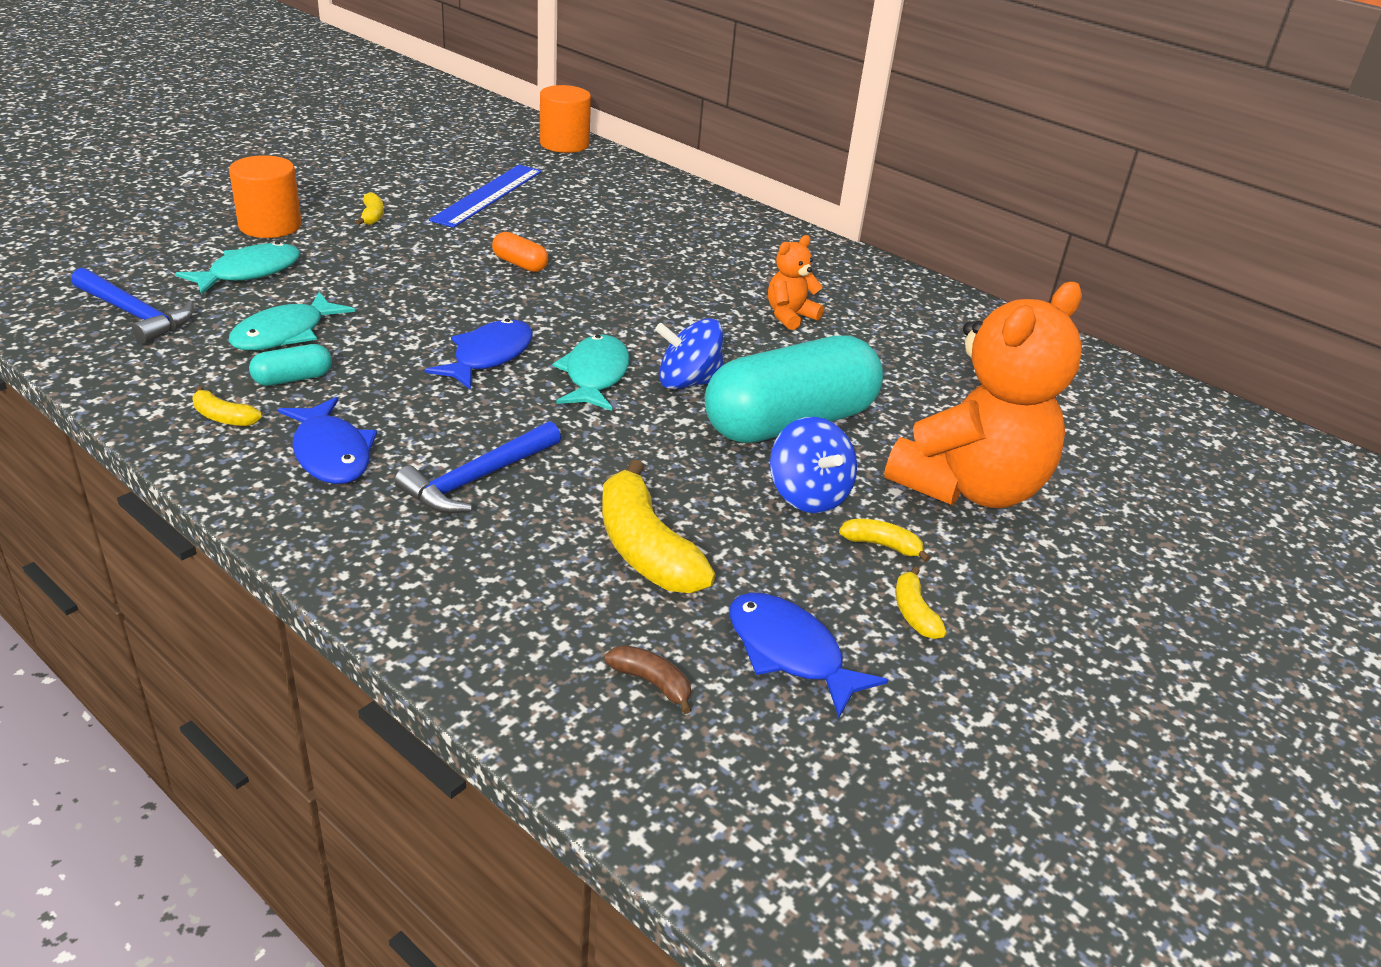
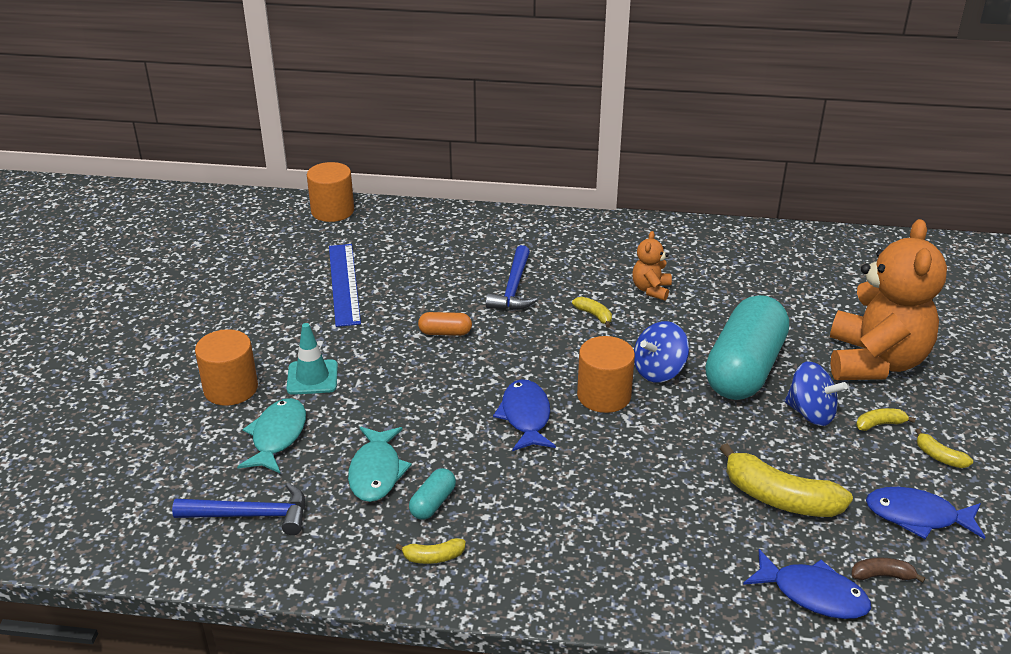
camera: 30 degrees left, 0 degrees up
blue fish [278,397,377,484] -> blue fish moved to [743,549,871,619]
yellow banana [356,192,384,225] -> yellow banana moved to [572,297,612,328]
blue hammer [394,421,561,514] -> blue hammer moved to [486,245,538,310]
turquoise fish [552,335,630,411] -> orange cylinder [577,336,635,413]
none -> turquoise traffic cone [286,323,338,395]

